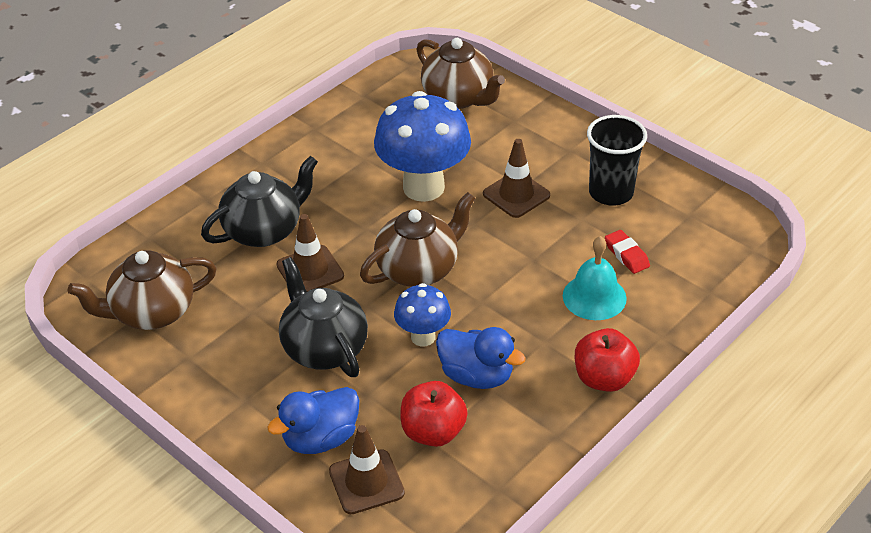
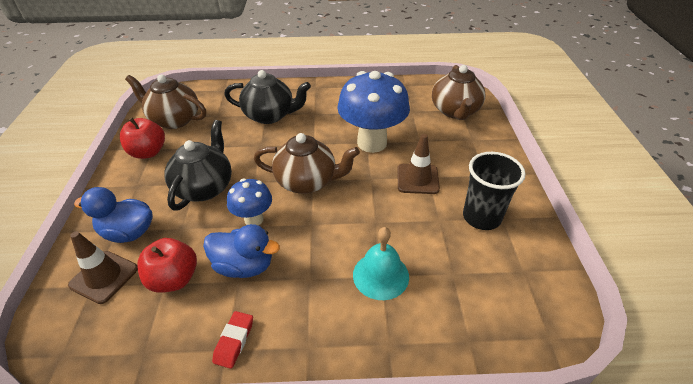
camera: 45 degrees right, 0 degrees up
brown traffic cone [276,214,344,292] -> none
blue duck [436,327,526,389] -> blue duck turned 60 degrees counterclockwise [203,224,280,278]
red apple [575,328,640,392] -> red apple moved to [120,118,165,159]
red eraser [605,230,650,274] -> red eraser moved to [212,311,253,369]

